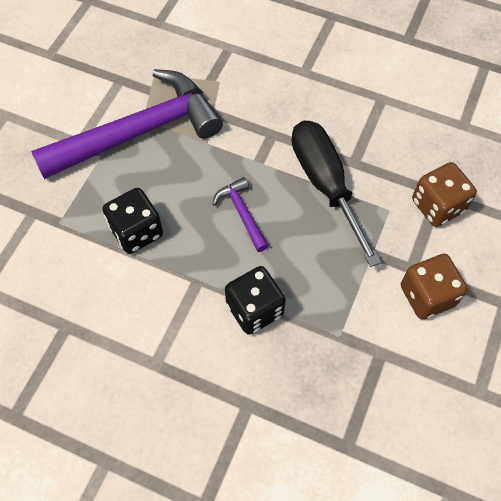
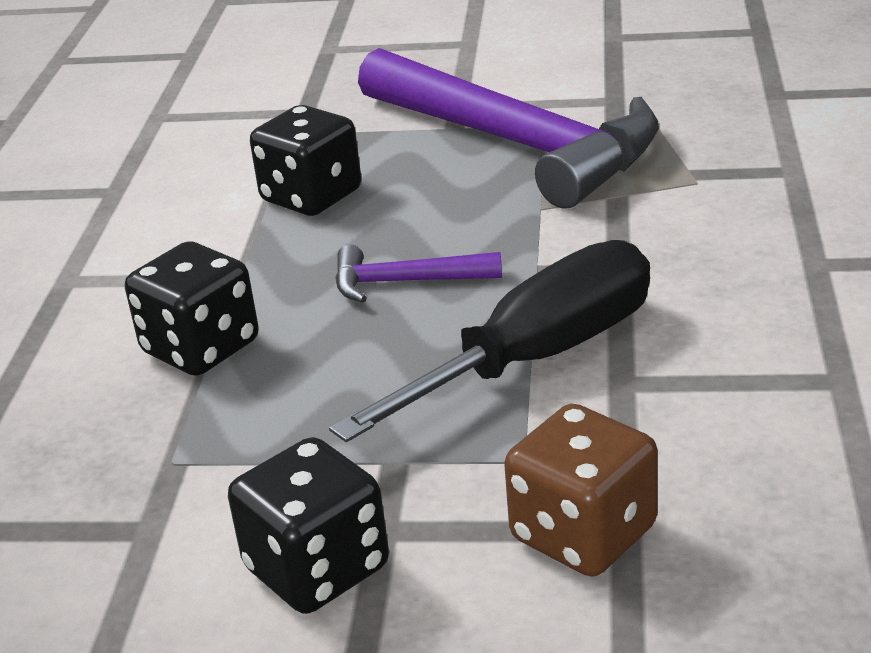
camera: 75 degrees right, 30 degrees down
purple hammer [213,177,269,252] -> purple hammer turned 135 degrees counterclockwise [335,245,502,303]
brown dice [401,254,468,319] -> black dice [228,437,389,614]

